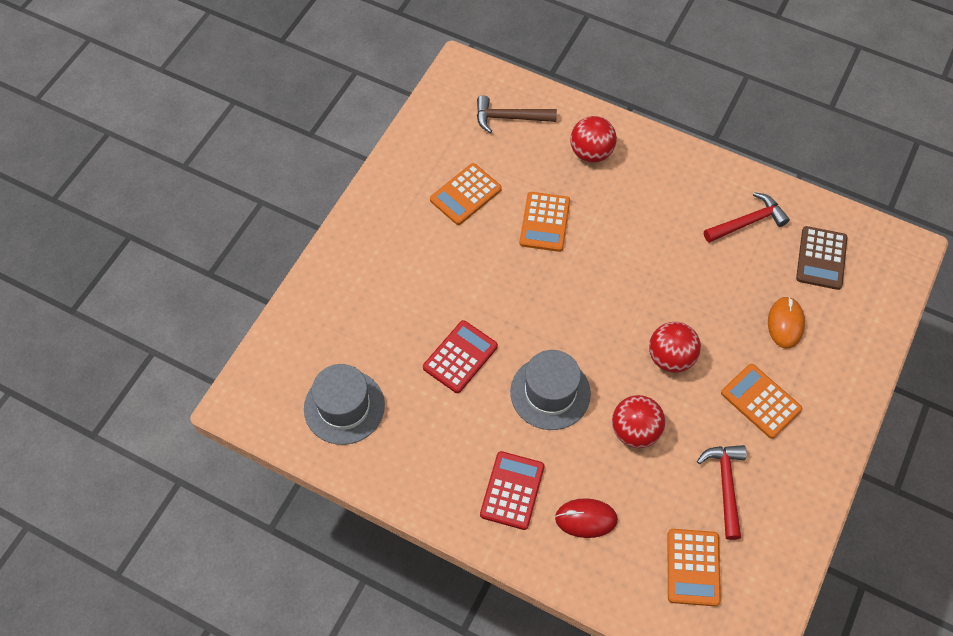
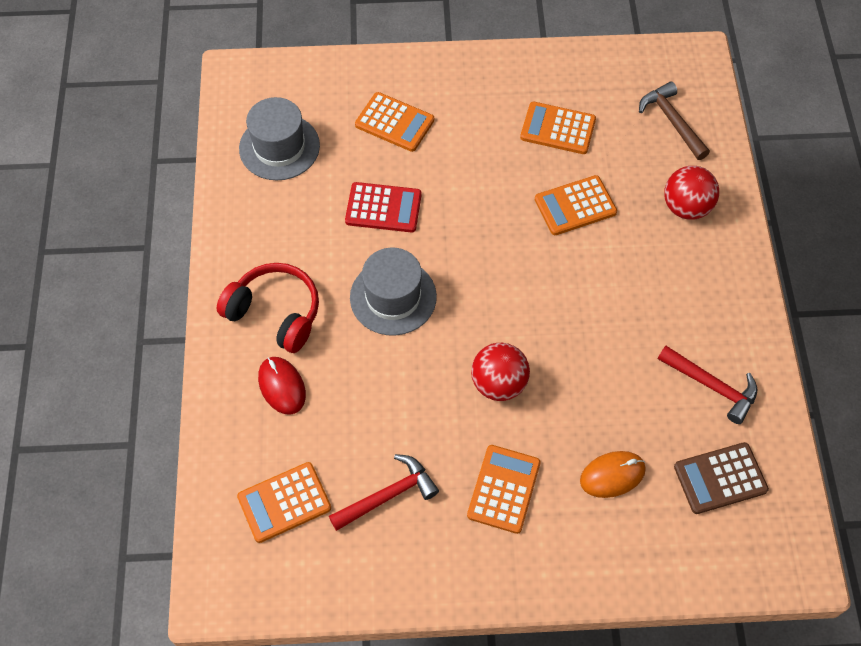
camera: 60 degrees right, 0 degrees up
red calculator [480,451,545,530] -> red headphones [216,263,319,353]
red ball [612,395,665,448] -> none
none -> orange calculator [355,92,434,152]

